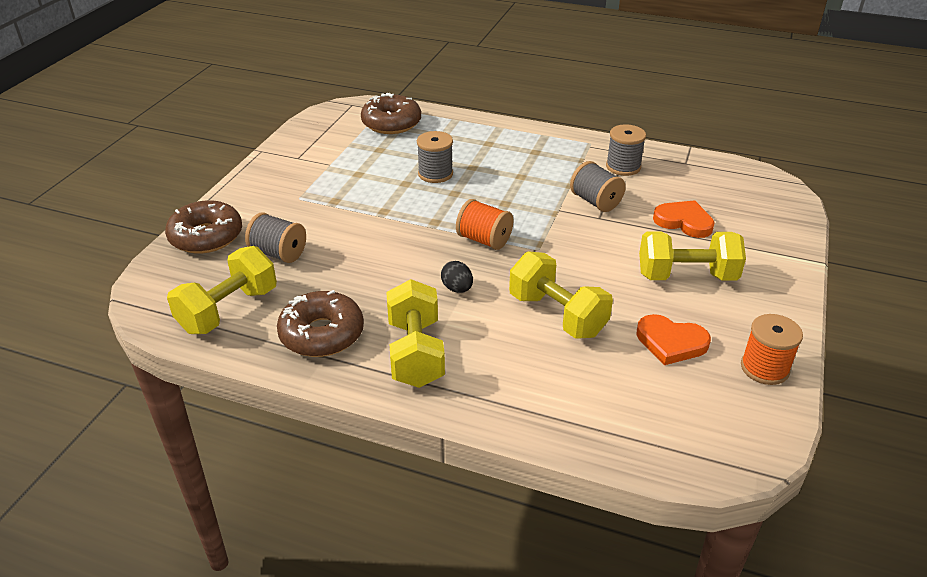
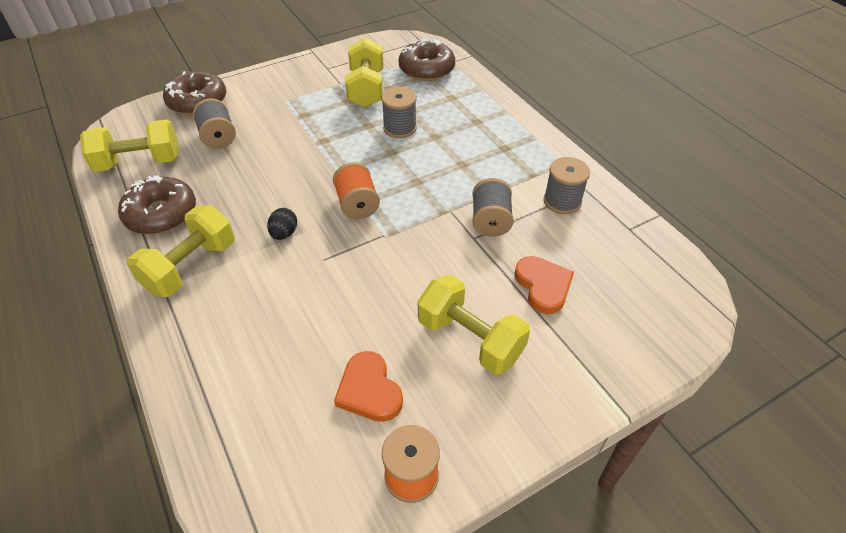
camera: 40 degrees right, 10 degrees up
yellow dumbbell [509,251,613,339] -> yellow dumbbell moved to [345,37,383,108]

